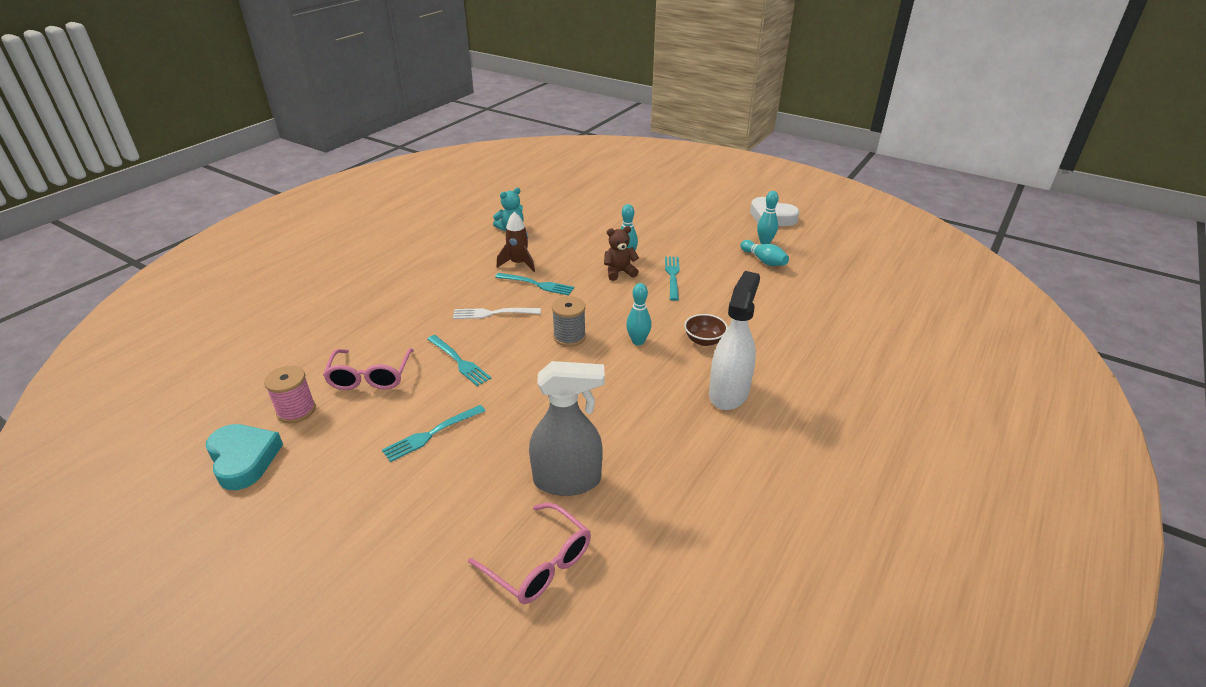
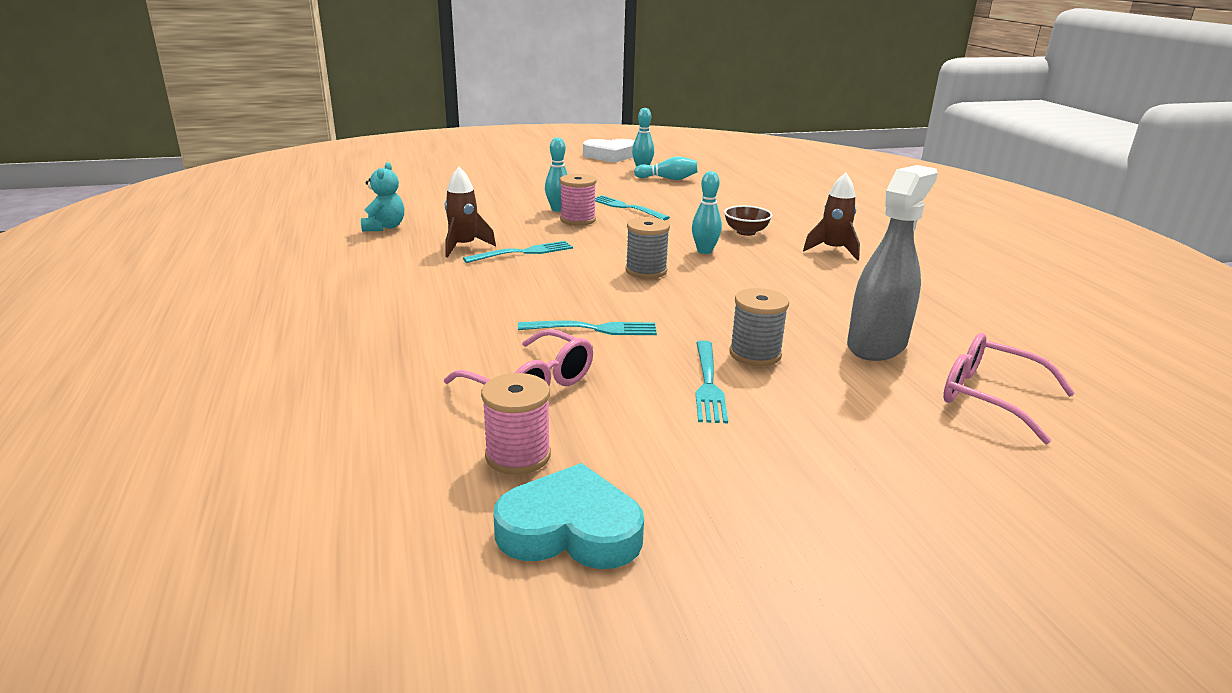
camera: 50 degrees left, 10 degrees down
white fork [453,308,541,319] -> none
pink glasses [468,503,591,604] -> pink glasses turned 135 degrees counterclockwise [943,333,1075,444]
brown teddy bear [604,226,639,281] -> pink spool [560,174,596,226]
white spray bottle [709,271,760,410] -> brown rocket [803,173,860,260]
none -> grey spool [730,288,789,366]

